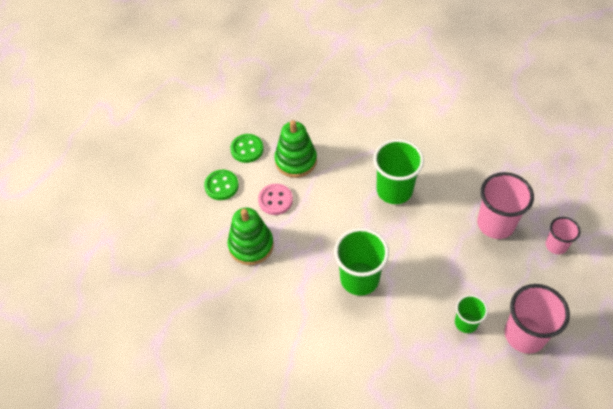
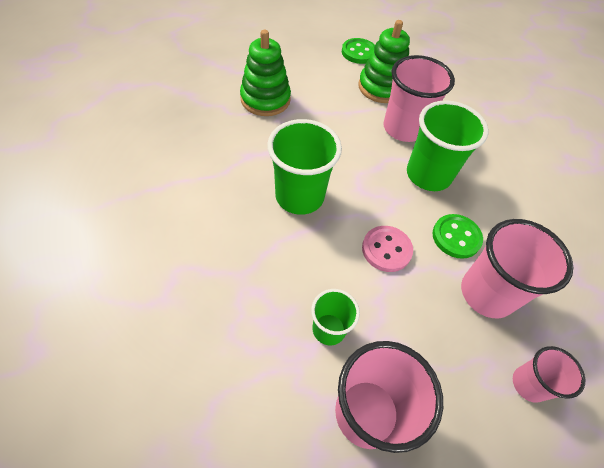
camera: 45 degrees right, 0 degrees up
green button [204,170,239,200] -> green button moved to [432,214,483,259]
pink button [258,184,293,215] -> pink button moved to [362,226,413,272]
none -> pink cup [383,55,455,142]

